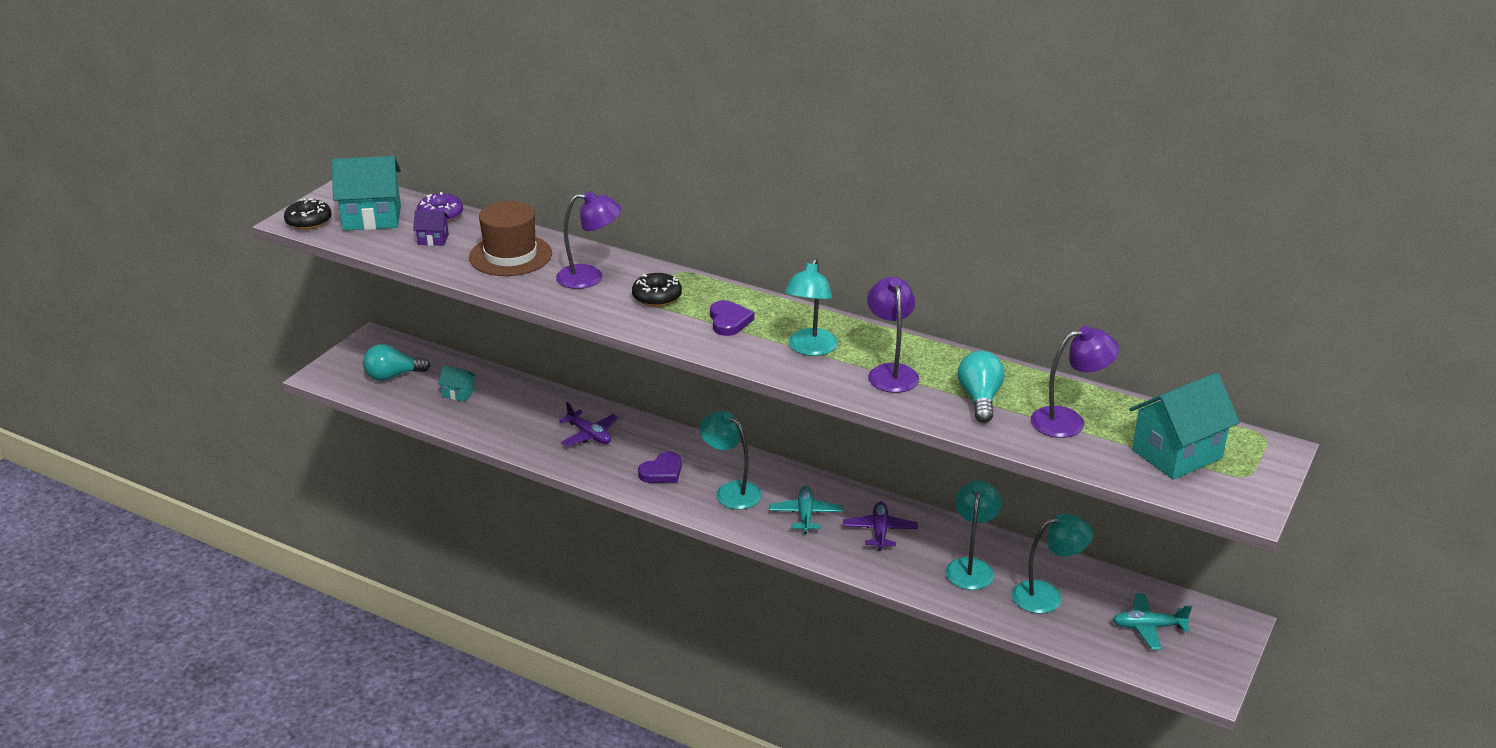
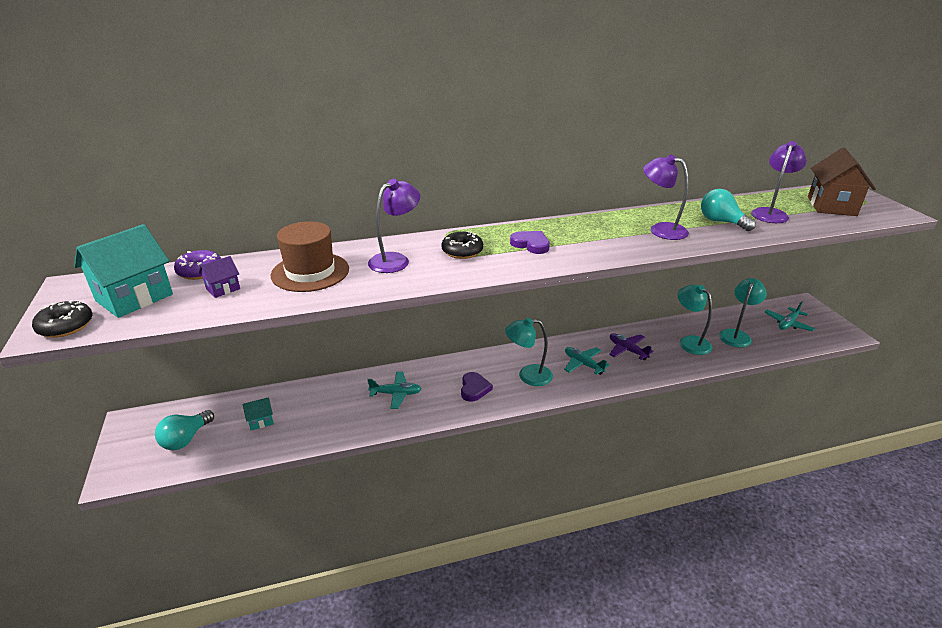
camera: 45 degrees left, 0 degrees up
purple plane [559,402,619,446] -> turquoise plane [367,372,421,409]
turquoise lamp [785,258,838,356] -> none
turquoise house [1129,373,1240,480] -> brown house [808,148,876,216]

